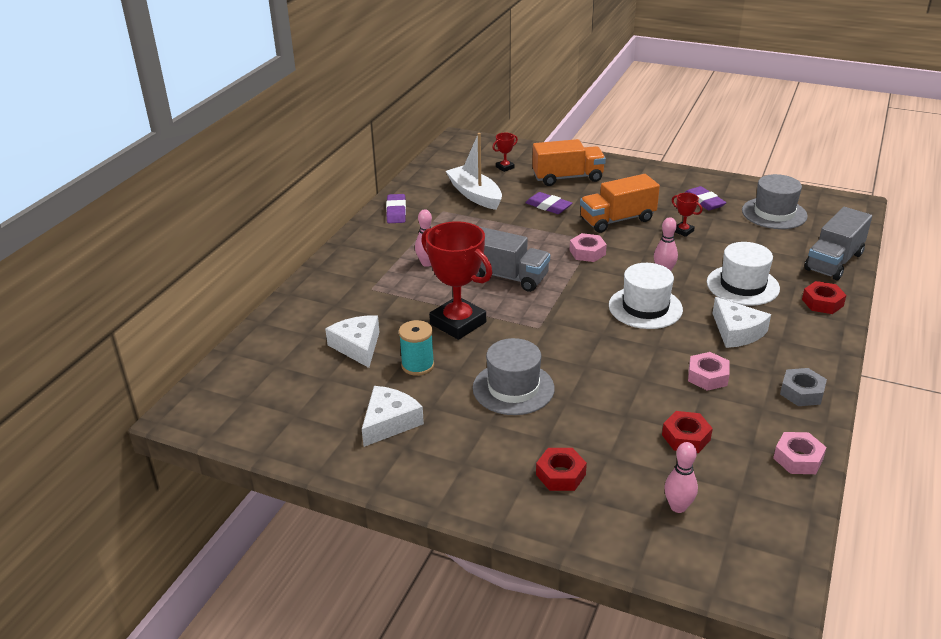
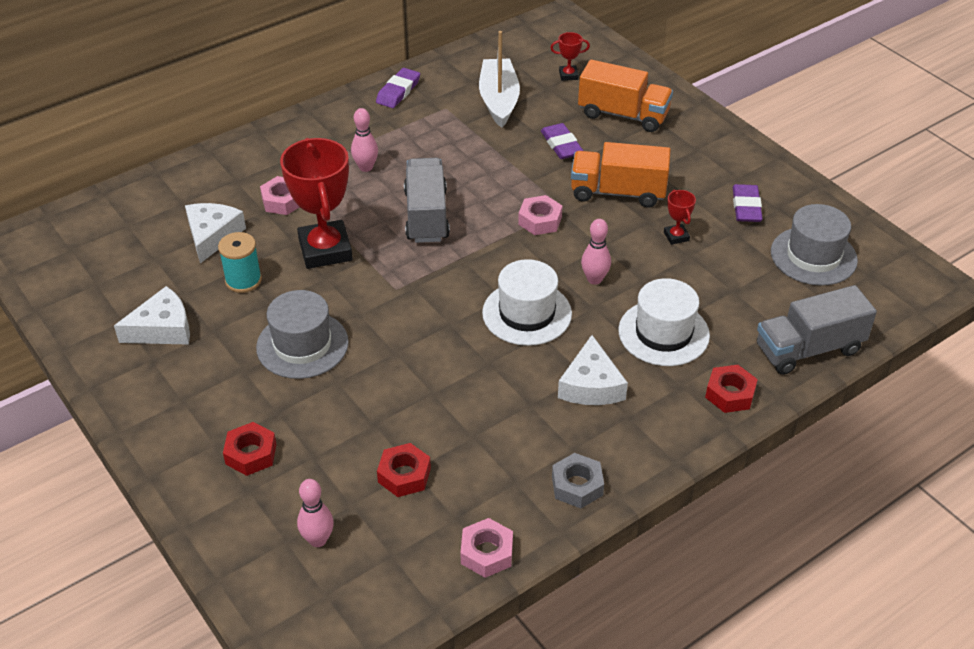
camera: 30 degrees right, 10 degrees up
grey truck [476,226,550,292] -> grey truck turned 150 degrees counterclockwise [404,158,450,243]
pink nut [688,352,730,391] -> pink nut moved to [260,176,299,215]

